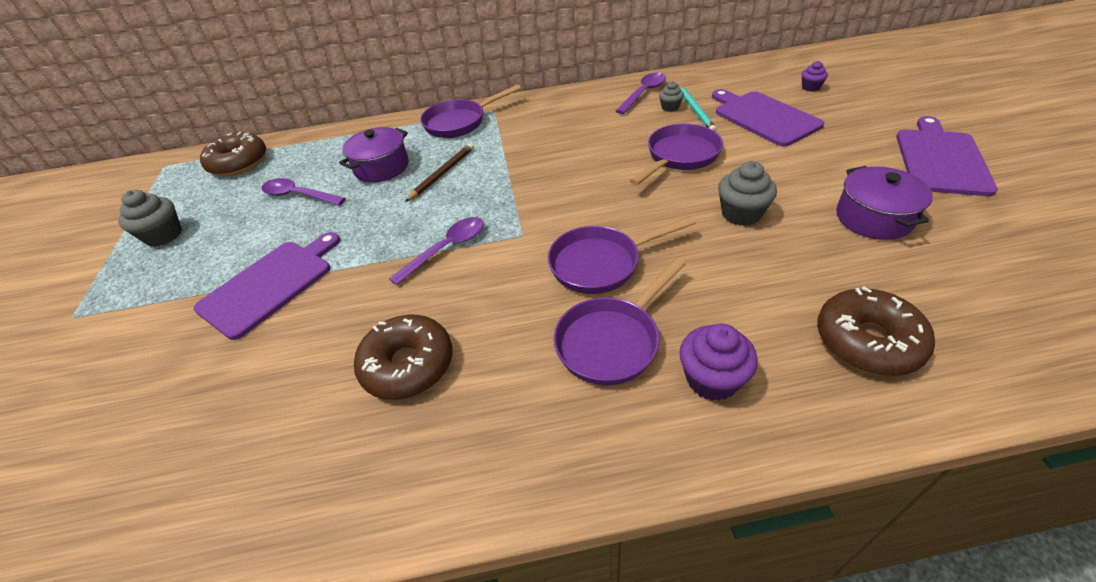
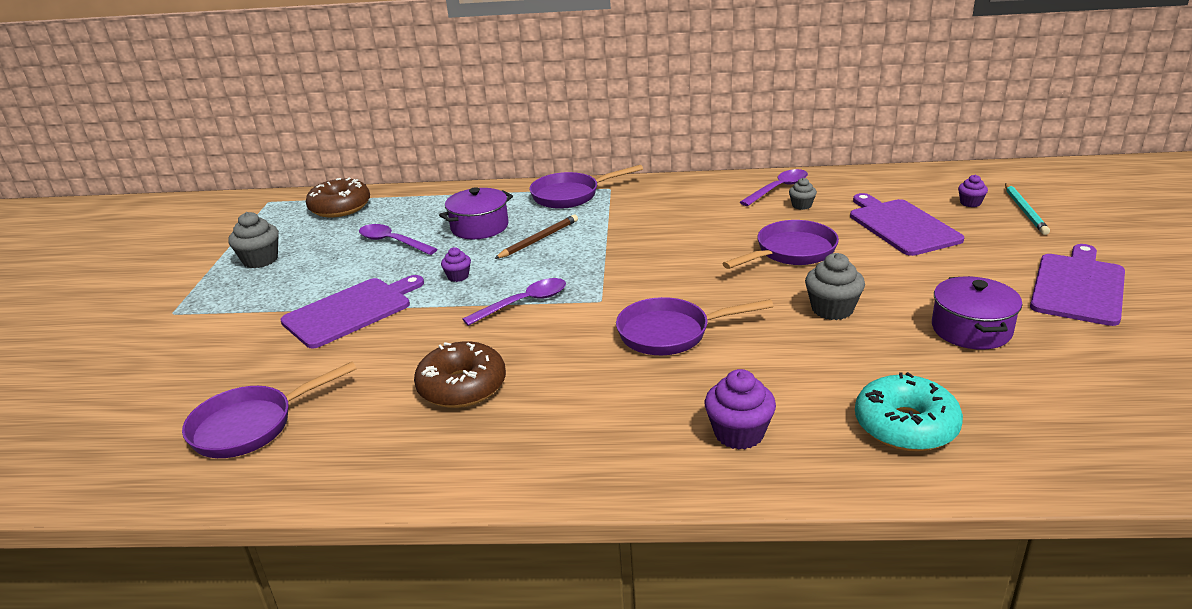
camera: 10 degrees right, 15 degrees down
purple pan [553,258,686,385] -> purple pan moved to [182,362,357,458]
turquoise pencil [678,85,717,132] -> turquoise pencil moved to [1005,183,1050,235]
brown donut [817,286,935,376] -> turquoise donut [855,372,963,451]
none -> purple cupcake [441,247,471,282]

